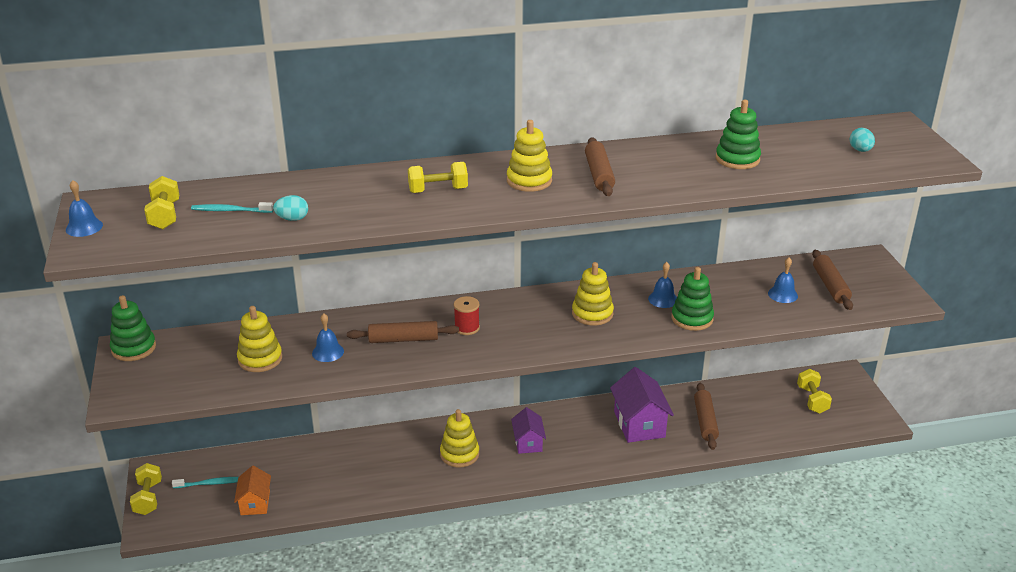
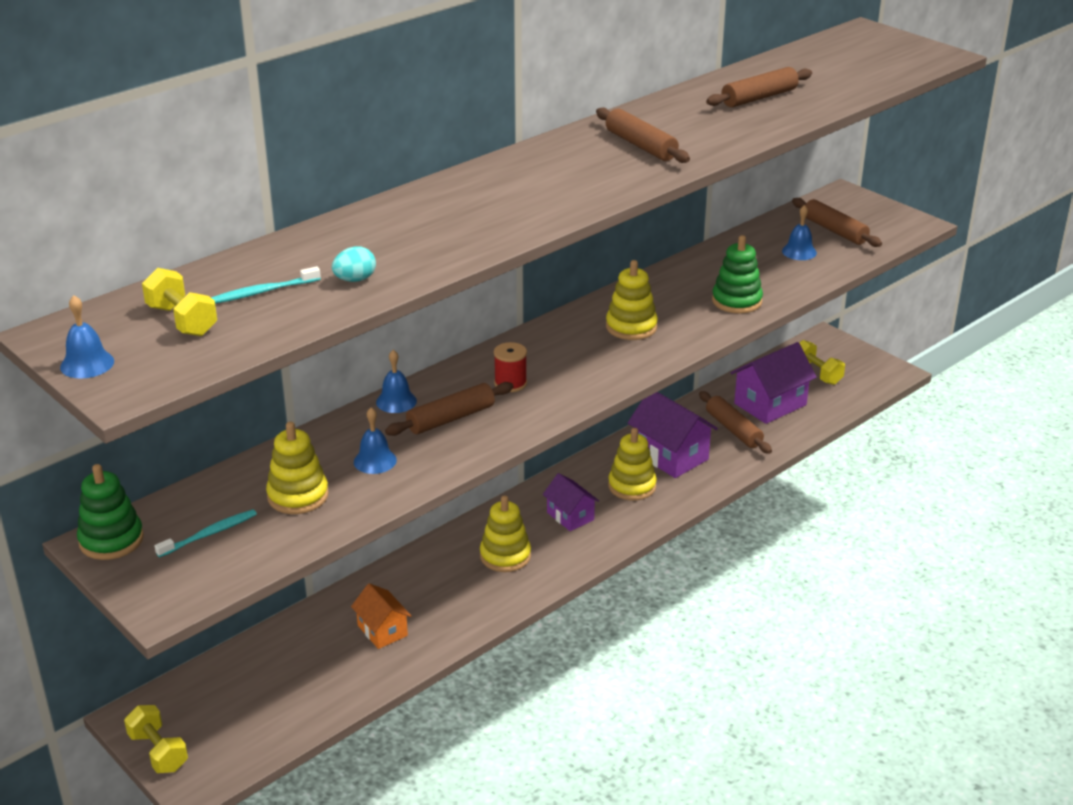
camera: 30 degrees left, 0 degrees up
turquoise toothbrush [172,477,238,488] -> turquoise toothbrush moved to [155,509,257,558]
orange house [234,466,271,515] -> orange house moved to [351,583,411,649]
yellow dumbbell [408,162,468,193] -> none
yellow stacking toy [507,120,552,192] -> yellow stacking toy moved to [608,428,657,500]
blue bell [648,262,677,308] -> blue bell moved to [376,350,417,413]
green stacking toy [716,100,761,169] -> brown rolling pin [706,67,812,107]
turquoise egg [849,128,875,152] -> none
none -> purple house [730,342,817,424]

